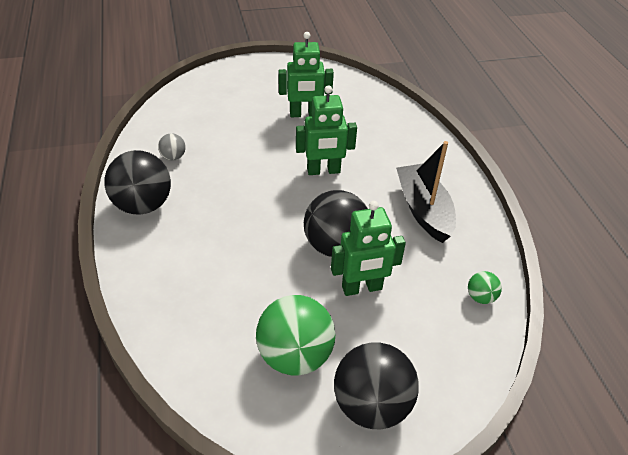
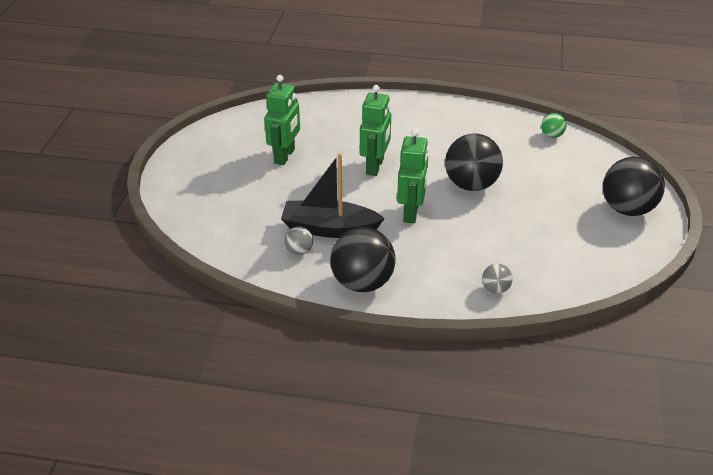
camera: 65 degrees left, 5 degrees down
green ball [256,295,335,375] -> none
green robot [331,201,406,296] -> green robot moved to [397,129,429,223]
black boat [396,141,456,243] -> black boat moved to [281,153,385,238]
none -> grey ball [482,263,513,294]

